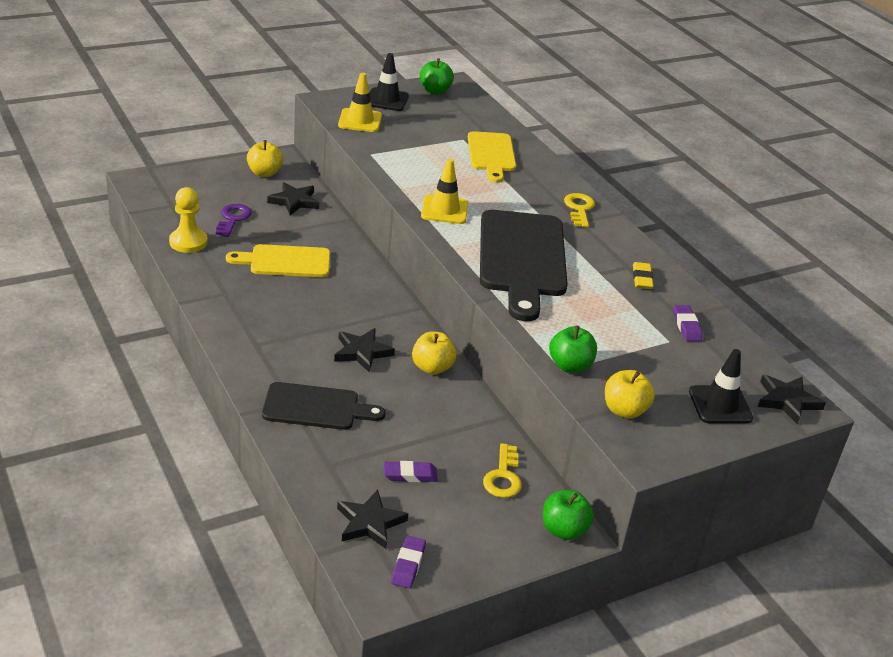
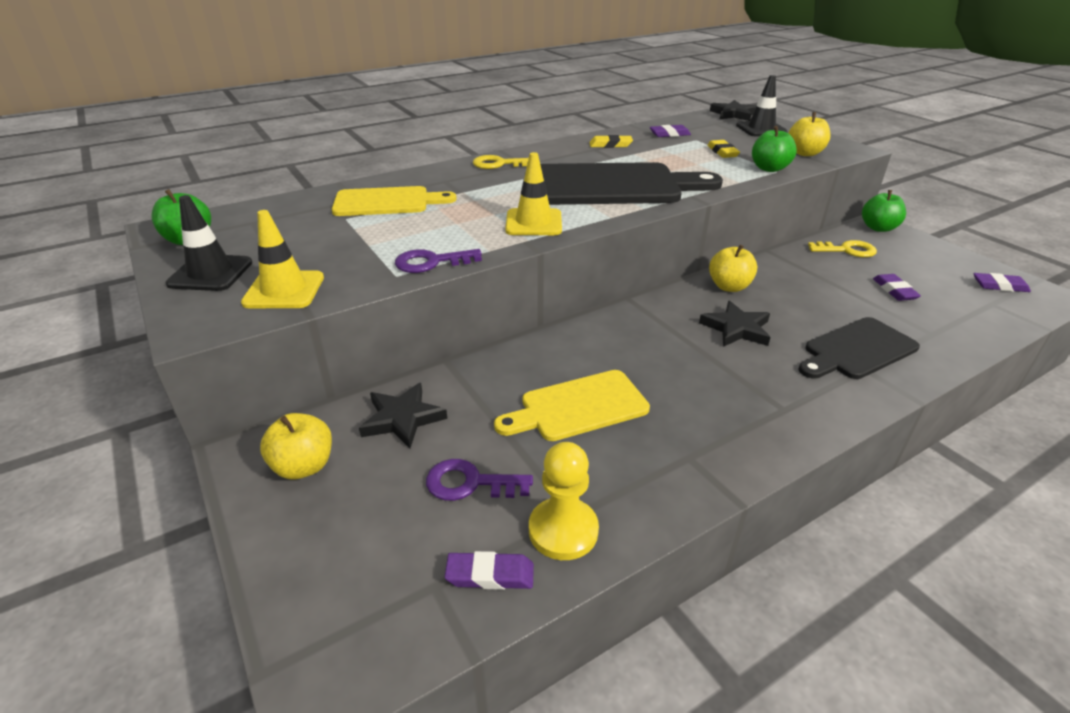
camera: 90 degrees left, 0 degrees up
yellow cutting board [226,244,330,277] -> yellow cutting board turned 75 degrees clockwise [494,370,650,441]
black cutting board [262,382,385,430] -> black cutting board turned 120 degrees counterclockwise [798,317,920,379]
black star [337,490,408,549] -> none
none -> purple key [395,249,482,273]
none -> purple eraser [445,551,534,590]
none -> yellow eraser [707,140,740,158]

